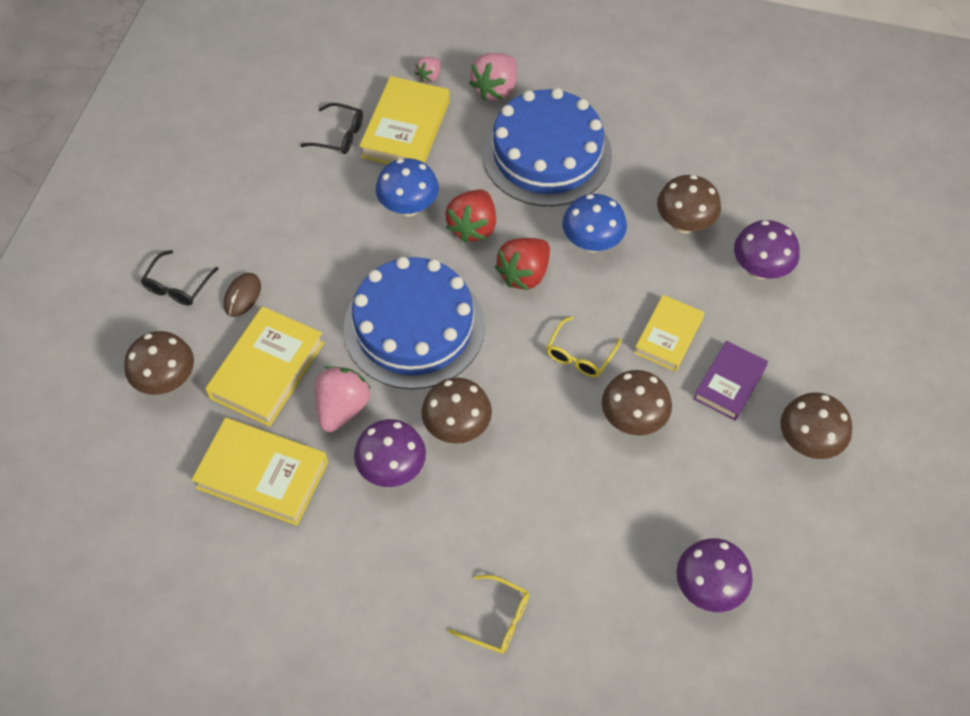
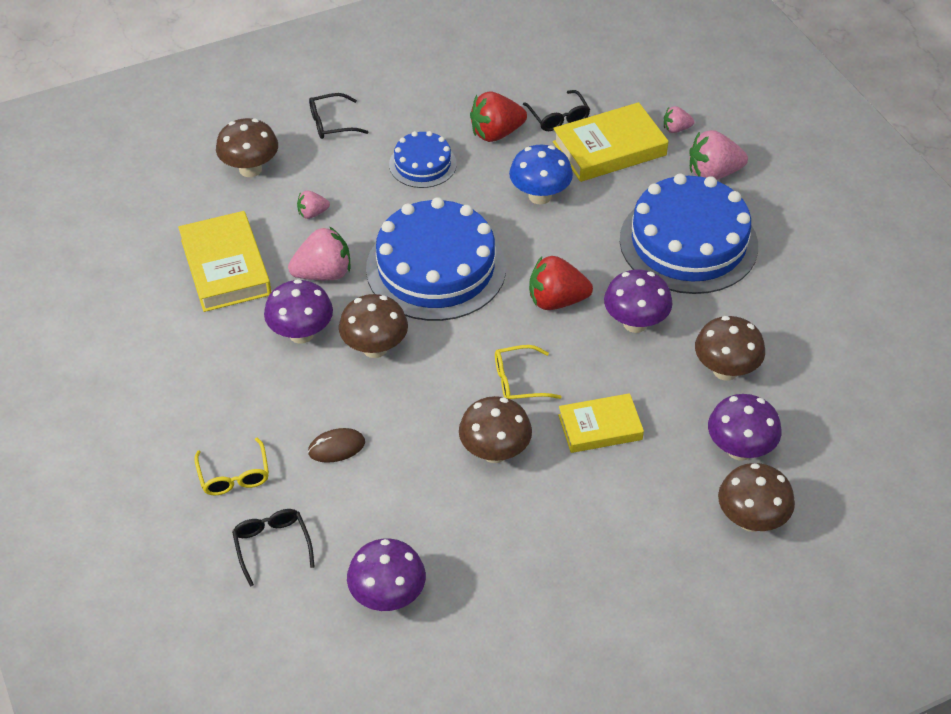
camera: 50 degrees right, 10 degrees down
yellow book [205,306,324,427] -> pink strawberry [297,191,330,219]
brown mouse [224,273,261,317] -> brown mouse moved to [308,428,365,463]
red strawberry [445,189,496,243] -> red strawberry moved to [470,92,527,142]
blue mushroom [563,194,627,253] -> purple mushroom [604,270,672,333]
purple book [693,341,768,421] -> none
brown mushroom [780,392,852,459] -> brown mushroom moved to [718,463,795,532]
none -> black glasses [232,509,315,587]
none -> blue cake [389,131,457,188]

